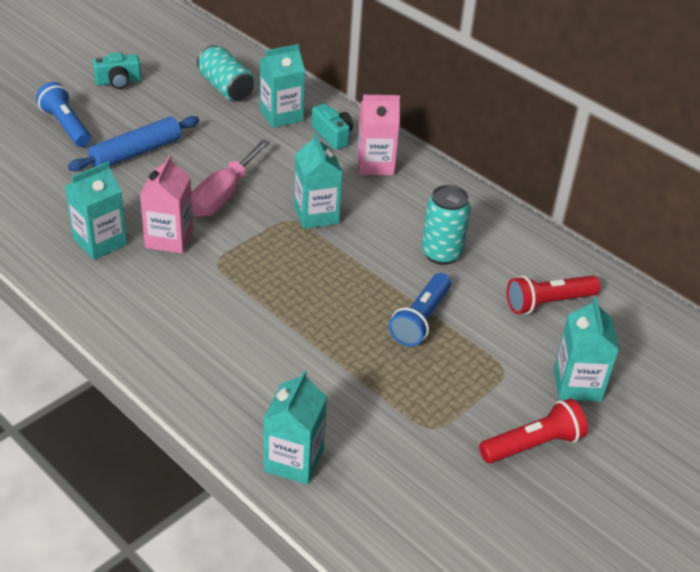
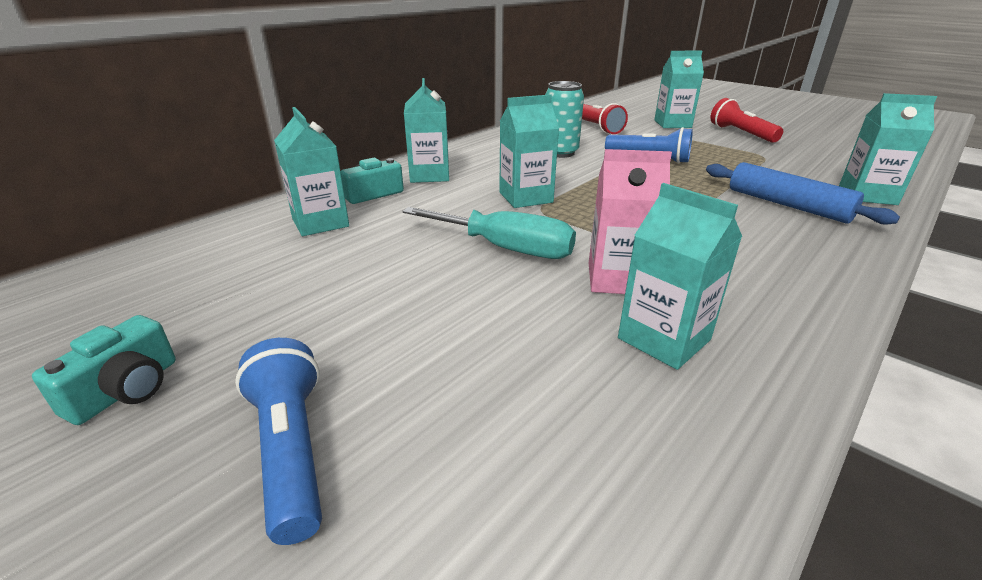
camera: 90 degrees left, 10 degrees down
blue flashlight [36,82,91,147] -> blue flashlight turned 105 degrees clockwise [235,338,322,545]
blue rolling pin [68,116,199,171] -> blue rolling pin moved to [706,162,900,225]
turquoise camera [92,52,141,89] -> turquoise camera turned 45 degrees clockwise [32,315,176,425]
pink screwdriver [191,139,270,217] -> turquoise screwdriver [402,207,576,259]
turquoise can [197,45,254,101] -> none
pink carton [357,95,400,175] -> turquoise carton [404,78,449,183]

